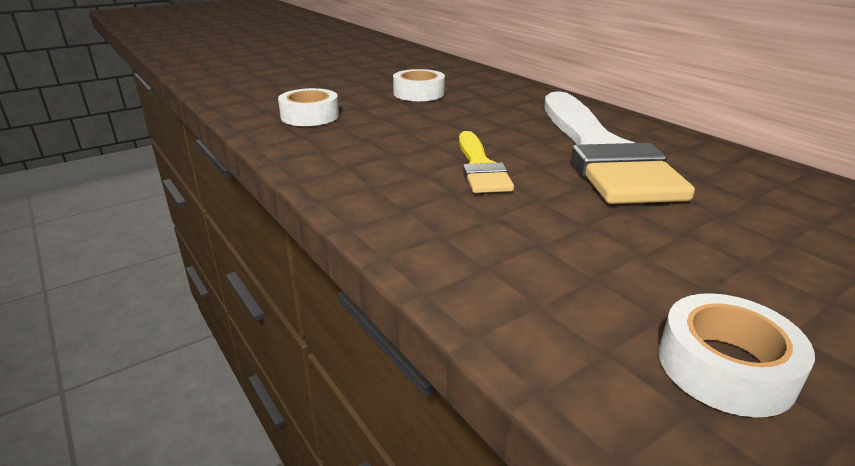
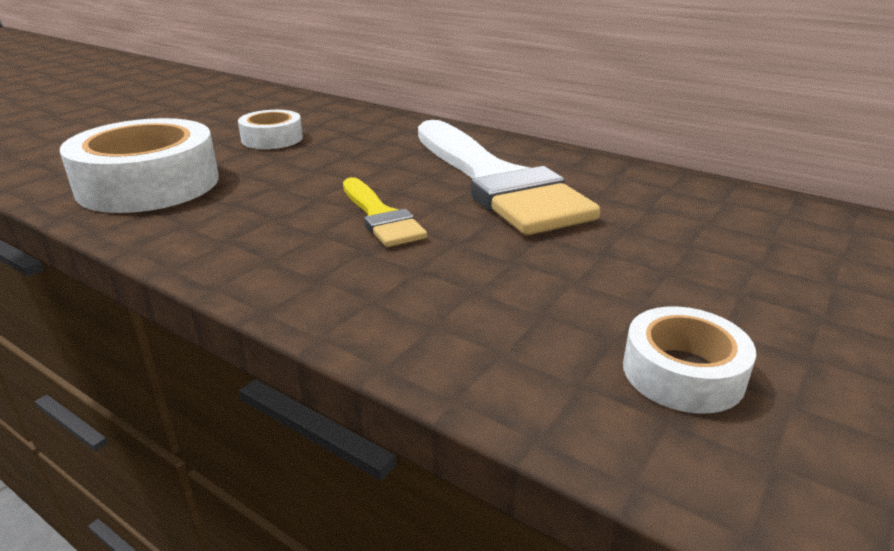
camera: 20 degrees left, 0 degrees up
white tape [278,88,339,126] -> white tape [60,118,219,213], size x1.88

